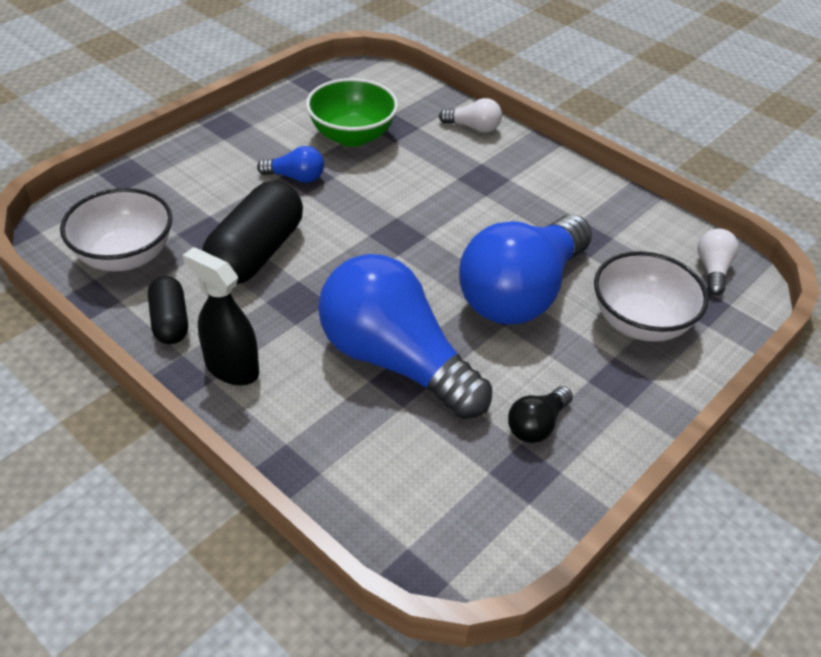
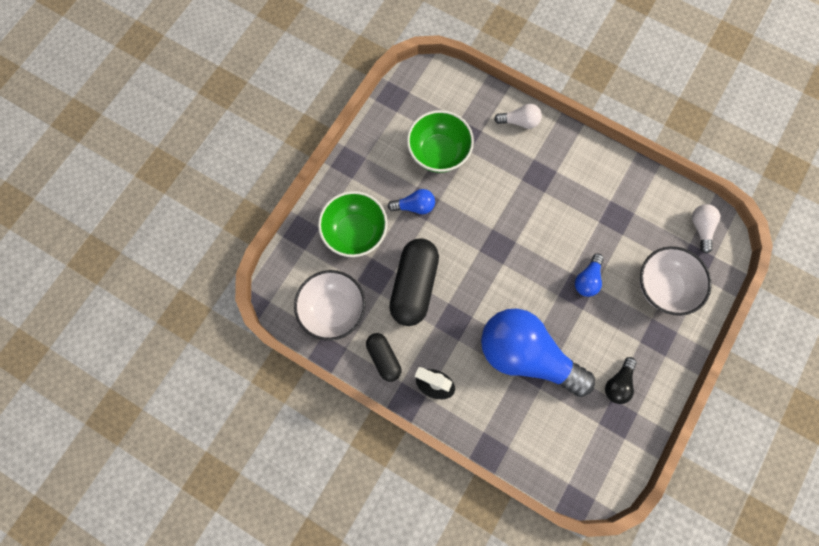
camera: 10 degrees left, 30 degrees up
blue light bulb [459,214,592,324] -> blue light bulb [575,254,604,297], size x0.42
none -> green bowl [318,191,388,257]

